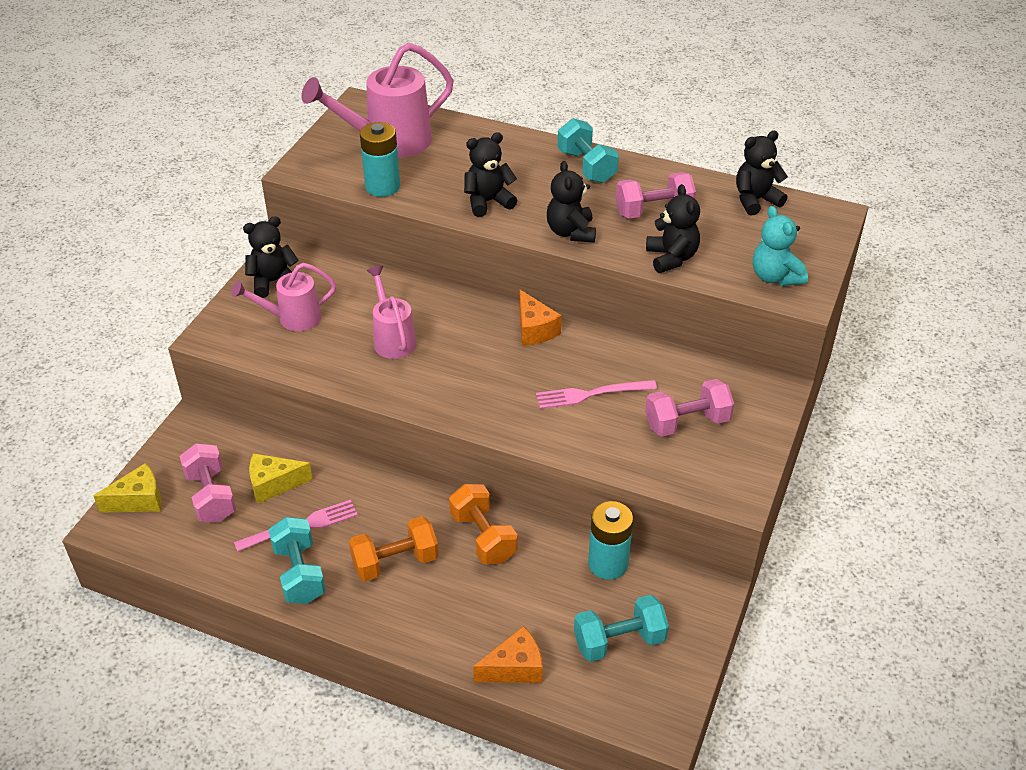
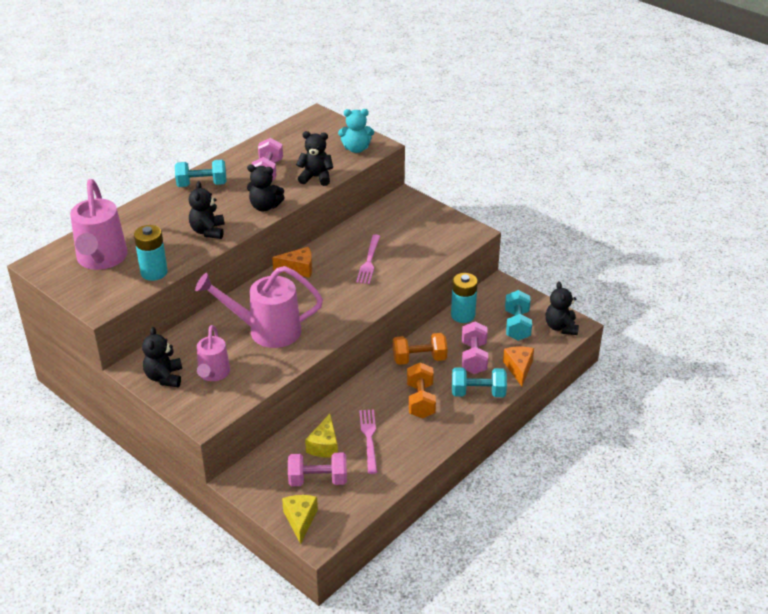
camera: 70 degrees left, 5 degrees down
turquoise dumbbell [268,517,326,604] -> turquoise dumbbell moved to [452,367,507,397]
pink watering can [367,266,416,359] -> pink watering can [195,266,323,348], size x1.65
pink dumbbell [645,379,734,437] -> pink dumbbell moved to [462,321,488,374]
black teddy bear [736,131,788,216] -> black teddy bear moved to [546,281,579,335]

